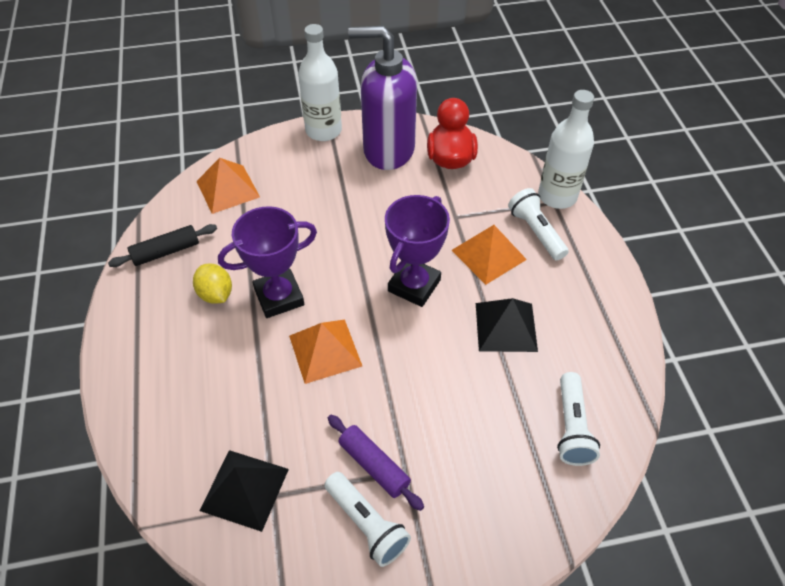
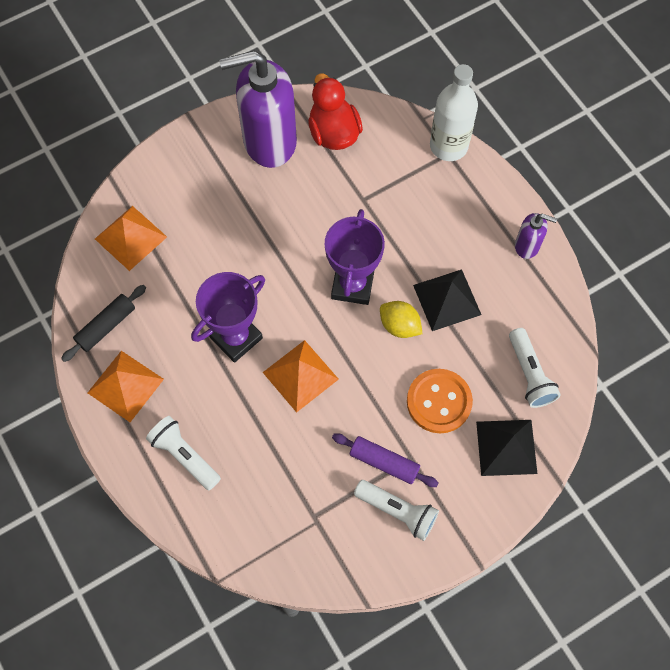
camera: 20 degrees left, 15 degrees up
yellow lemon [193,263,232,304] -> yellow lemon moved to [380,301,422,338]
black pyramid [200,450,289,532] -> black pyramid moved to [476,420,537,476]
white bottle [298,24,342,141] -> none
orange pyramid [451,225,527,285] -> orange pyramid moved to [88,351,164,422]
white flashlight [508,188,569,260] -> white flashlight moved to [146,416,221,490]
none -> orange button [407,369,473,433]
none -> purple soap dispenser [515,213,557,259]

